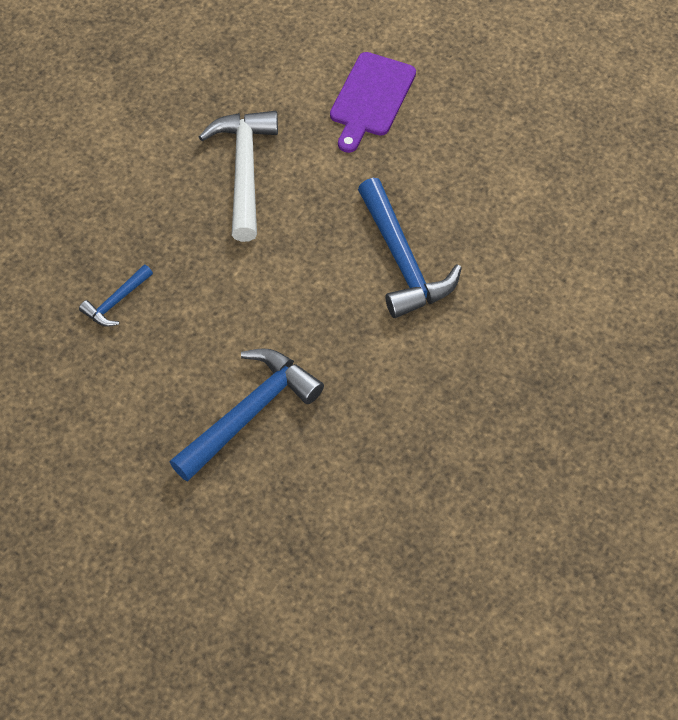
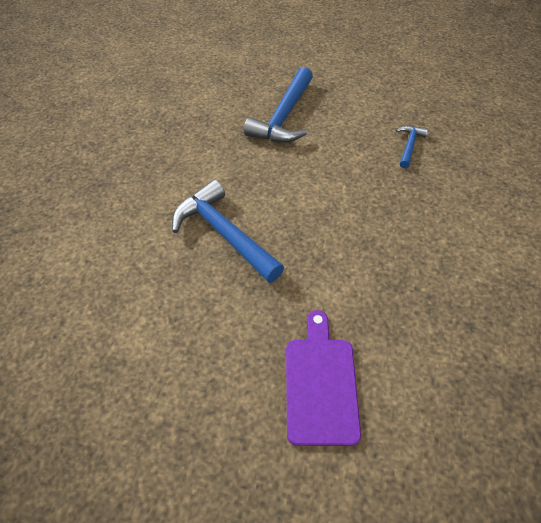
camera: 160 degrees right, 5 degrees down
white hammer [199,111,278,242] -> none

